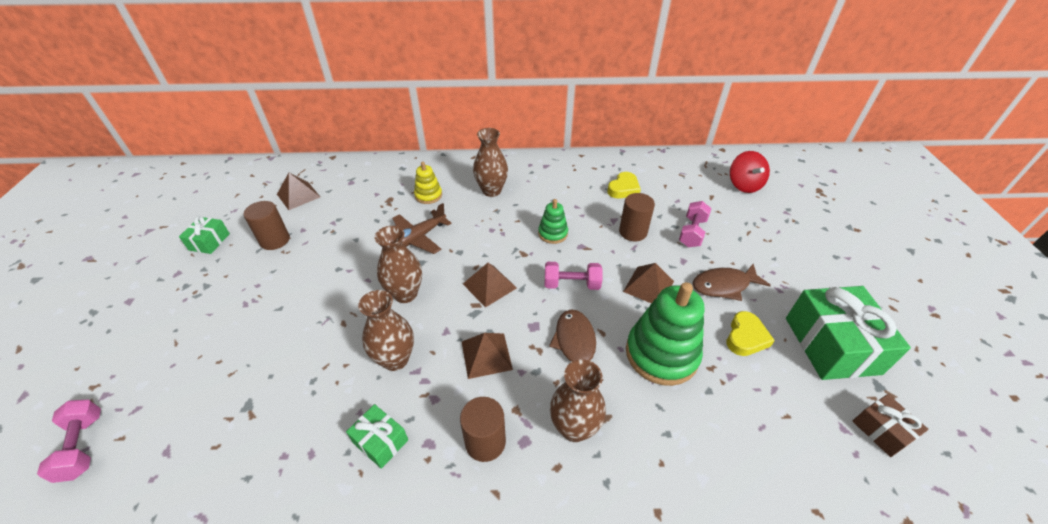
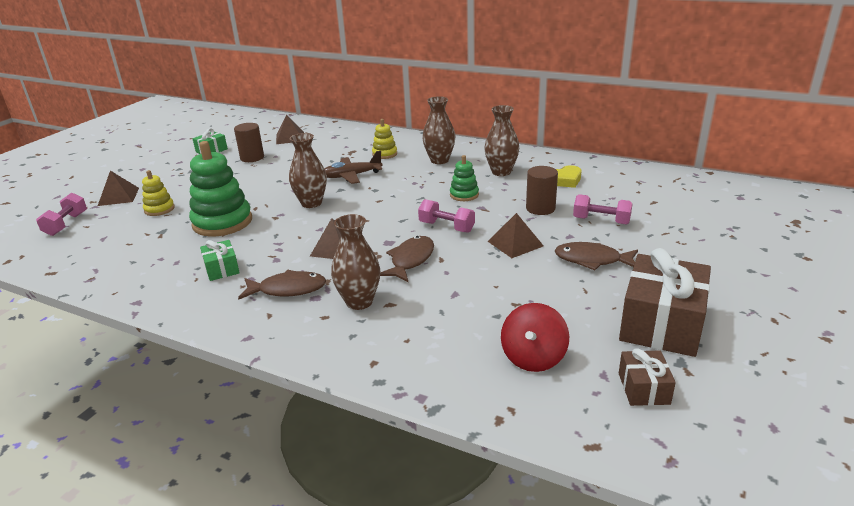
camera: 30 degrees right, 15 degrees down
brown vase [358,290,414,371] -> brown vase moved to [484,105,519,176]
brown cylinder [460,397,506,462] -> brown fish [238,269,326,300]
brown pyramid [463,263,517,308] -> brown pyramid moved to [98,171,139,206]
green stacking toy [626,282,704,386] -> green stacking toy moved to [189,141,252,237]
pink dumbbell [679,201,711,247] -> pink dumbbell turned 60 degrees clockwise [573,194,632,225]
yellow heart [726,311,775,356] -> none
red spinning top [730,151,770,193] -> red spinning top moved to [501,303,569,372]
green gift [786,286,911,380] -> brown gift [619,248,711,357]
none -> yellow stacking toy [142,170,175,216]

